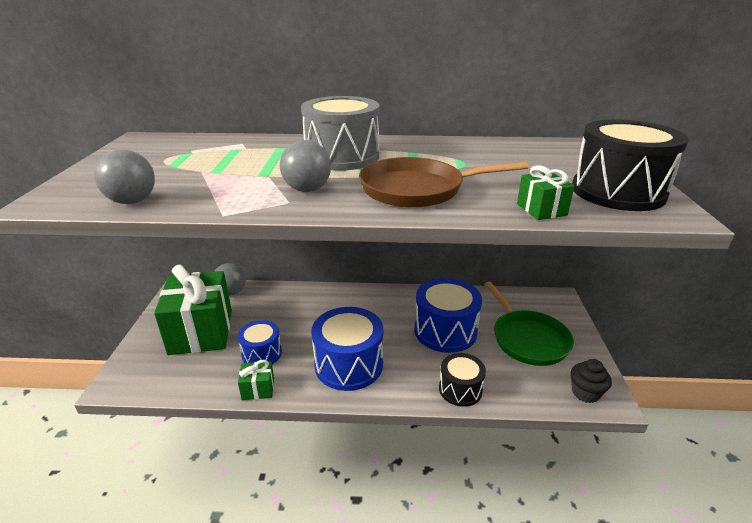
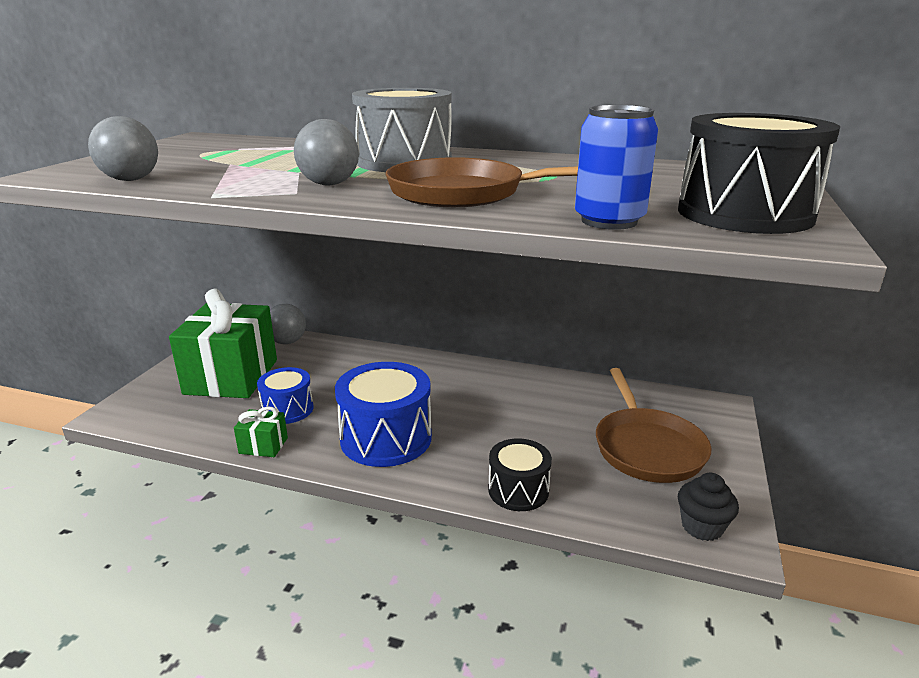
camera: 15 degrees right, 5 degrees down
blue drum [414,278,482,353] -> none
green pan [484,282,574,366] -> brown pan [596,368,711,483]
green gift [517,165,575,220] -> blue can [575,105,658,230]

